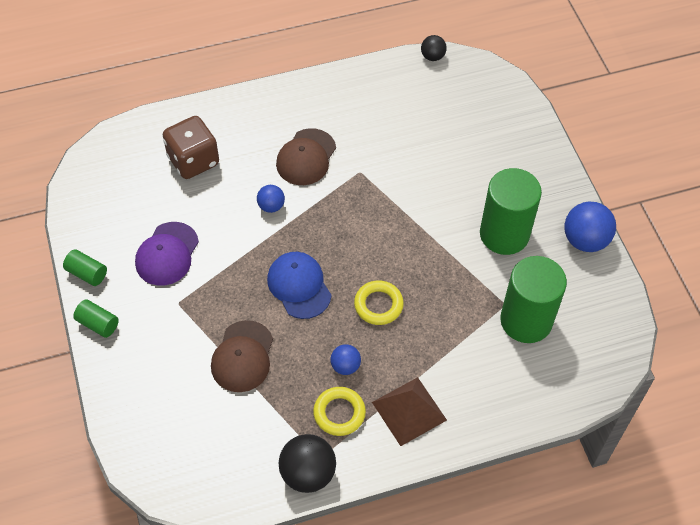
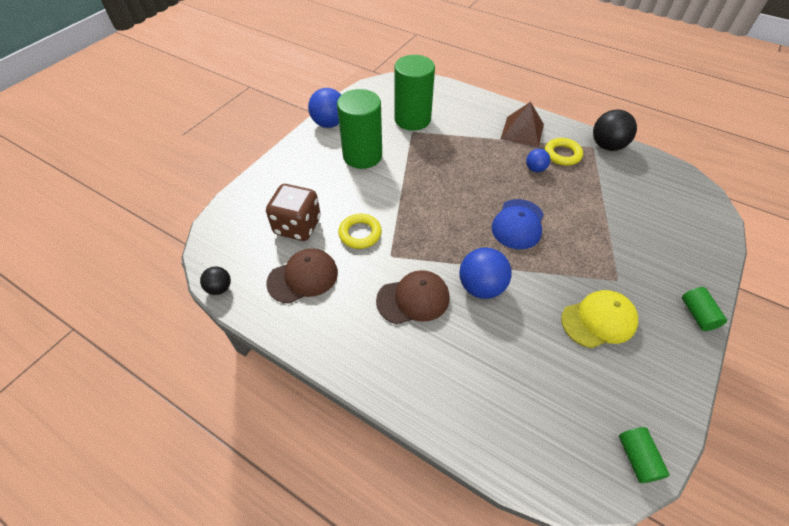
camera: 130 degrees left, 5 degrees down
green cylinder [63,249,107,286] -> green cylinder moved to [619,427,670,483]
purple cap [135,222,199,286] -> yellow cap [561,290,638,348]
brown dice [163,116,219,179] -> brown dice moved to [266,184,321,241]
brown cap [211,320,273,392] -> brown cap moved to [266,248,338,304]
blue ball [257,185,285,213] -> blue ball [459,248,512,299], size x1.77
yellow ring [354,280,404,325] -> yellow ring moved to [338,214,382,249]

